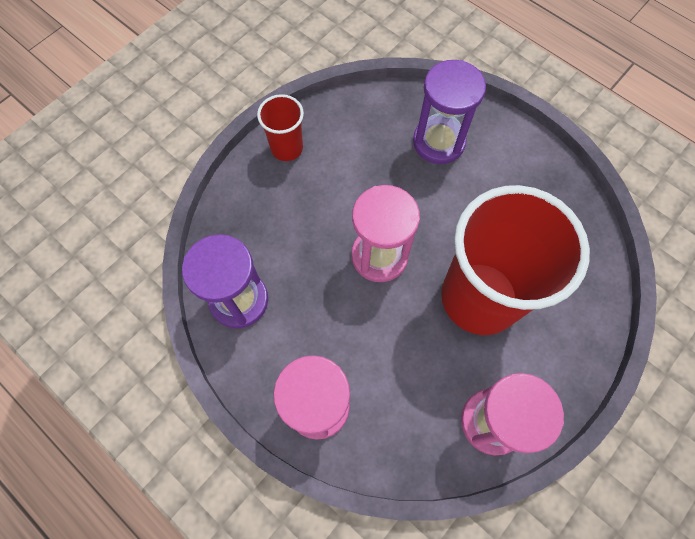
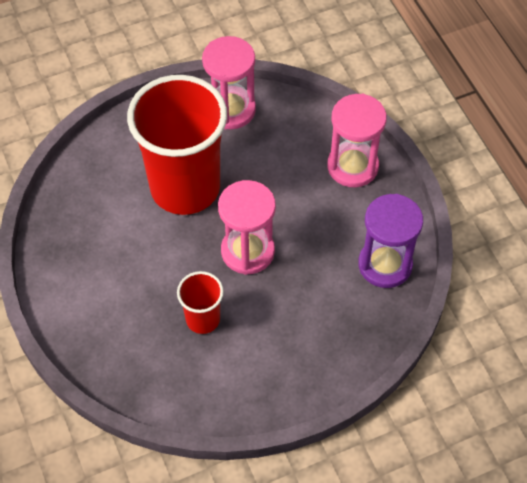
camera: 155 degrees left, 10 degrees down
red cup [257,94,304,161] -> red cup moved to [177,271,224,334]
purple hourglass [413,60,486,164] -> none

